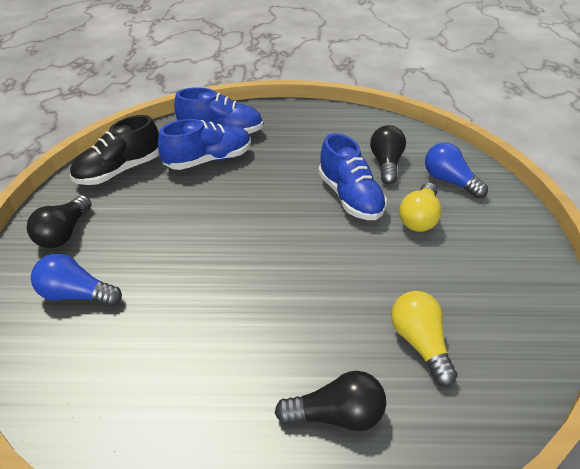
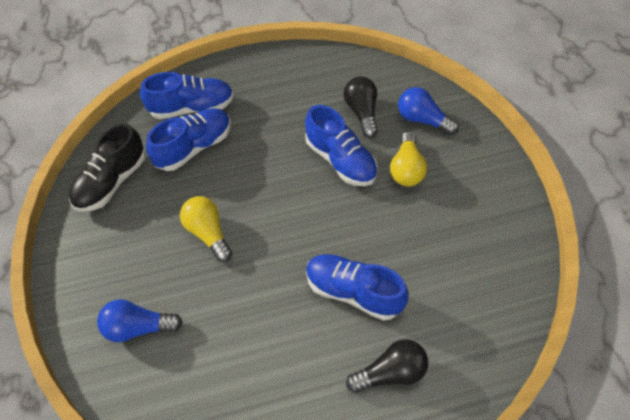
camera: 15 degrees left, 15 degrees up
black light bulb [27,195,91,248] -> none
yellow light bulb [391,291,458,386] -> yellow light bulb moved to [180,196,233,262]
none -> blue shoe [306,254,409,321]

